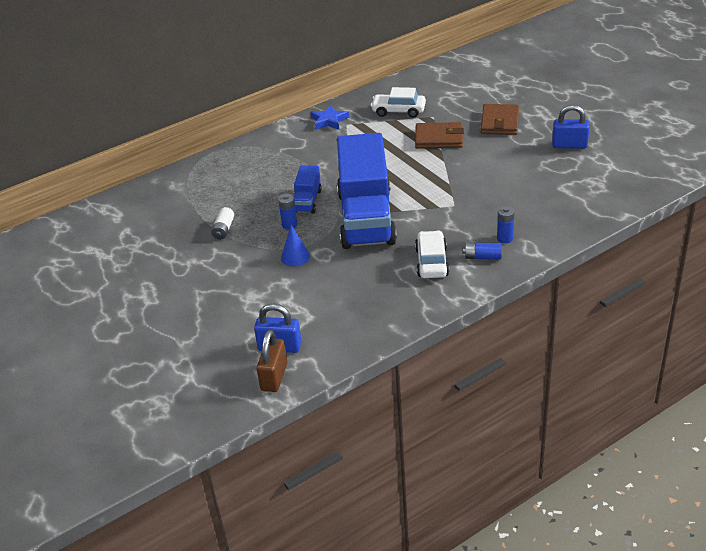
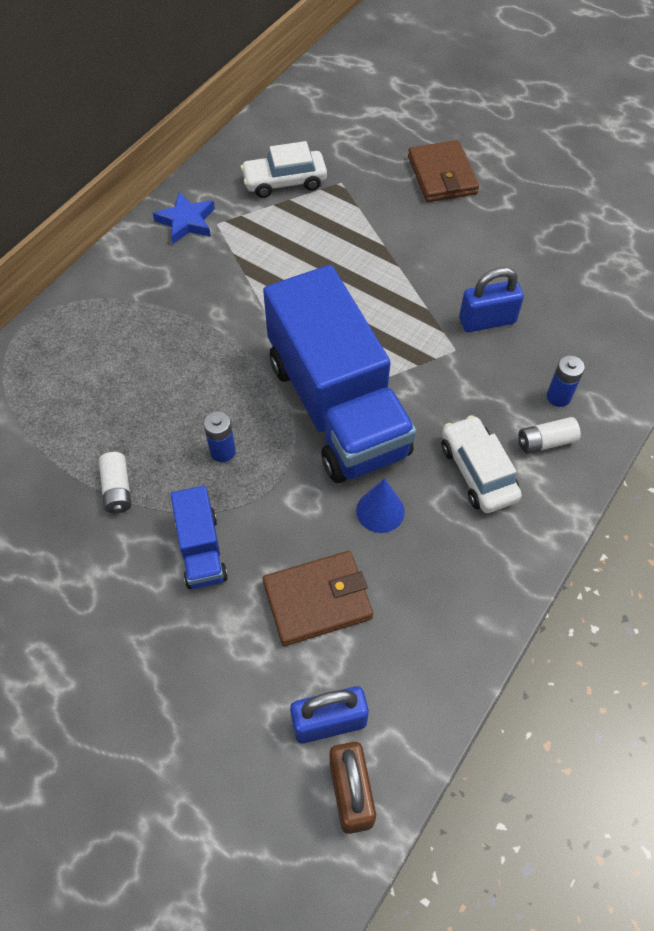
camera: 25 degrees left, 20 degrees up
blue cone [281,225,310,266] -> blue cone moved to [356,478,405,533]
blue truck [294,165,322,214] -> blue truck moved to [171,486,228,589]
brown wallet [415,122,464,149] -> brown wallet moved to [263,551,373,646]
blue battery [463,242,502,260] -> white battery [518,417,581,454]
blue padlock [552,105,590,149] -> blue padlock moved to [459,267,524,332]

